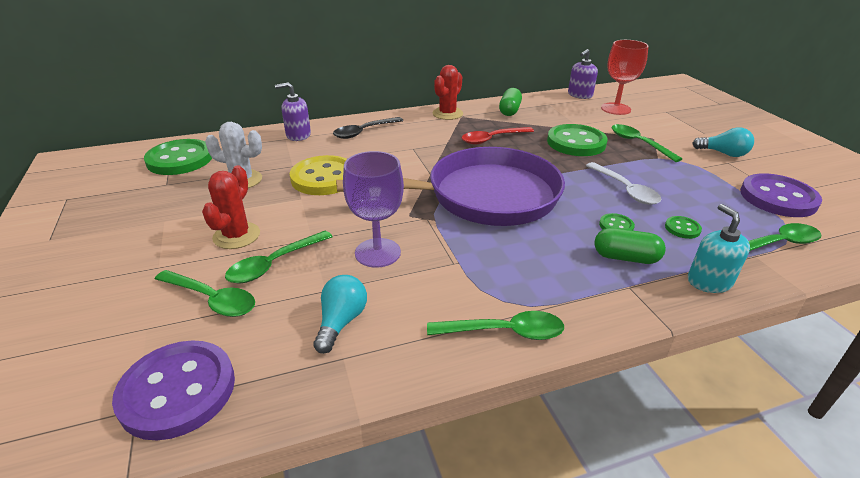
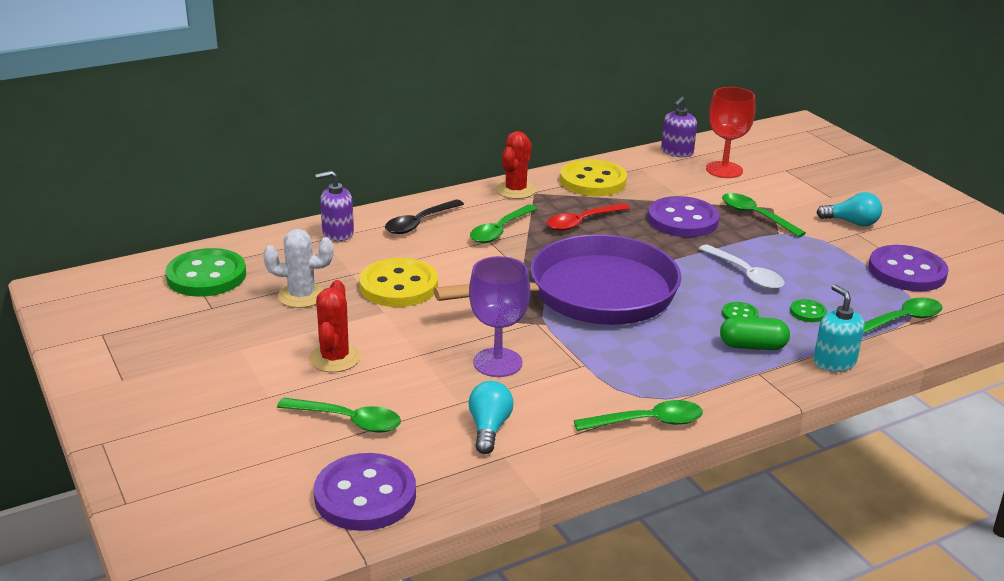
camera: 10 degrees left, 5 degrees down
green spoon [225,231,332,284] -> green spoon moved to [470,205,537,243]
green capsule [499,88,522,116] -> yellow button [560,159,627,196]
green button [547,124,608,156] -> purple button [648,196,719,237]

